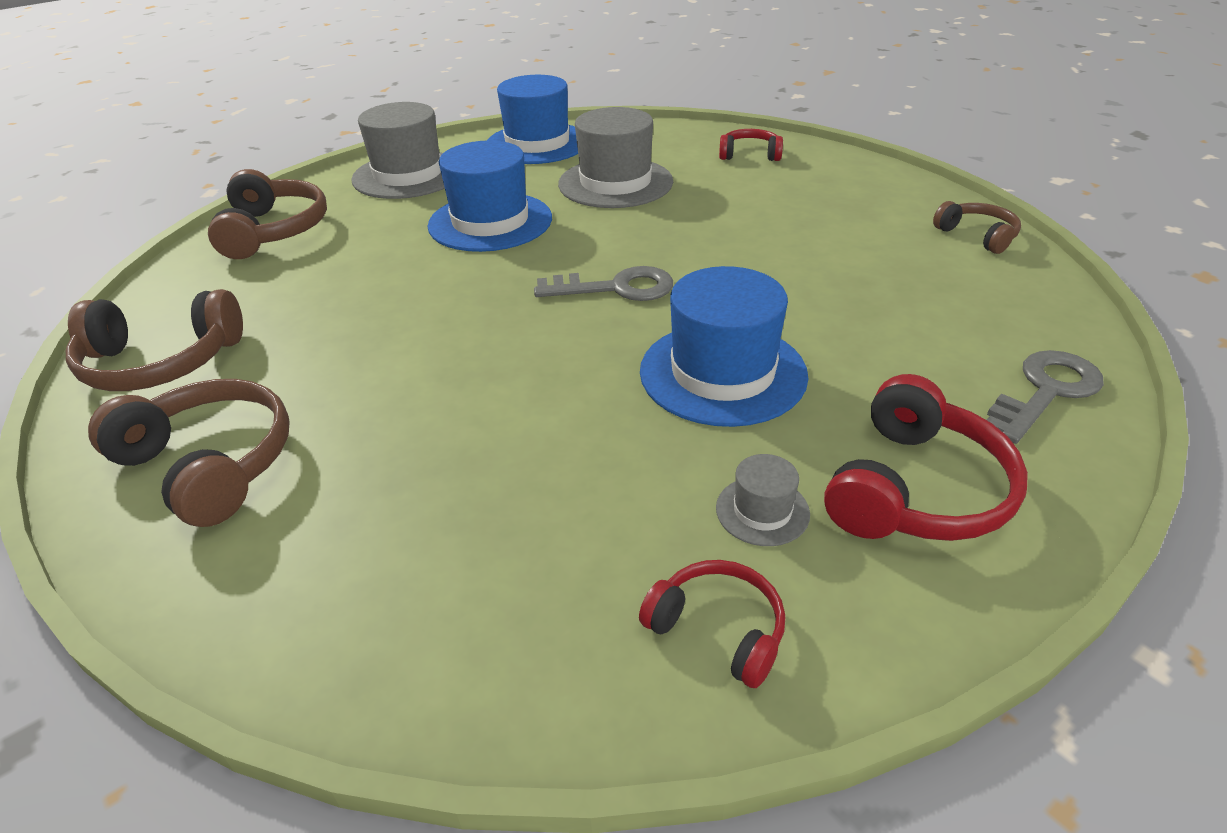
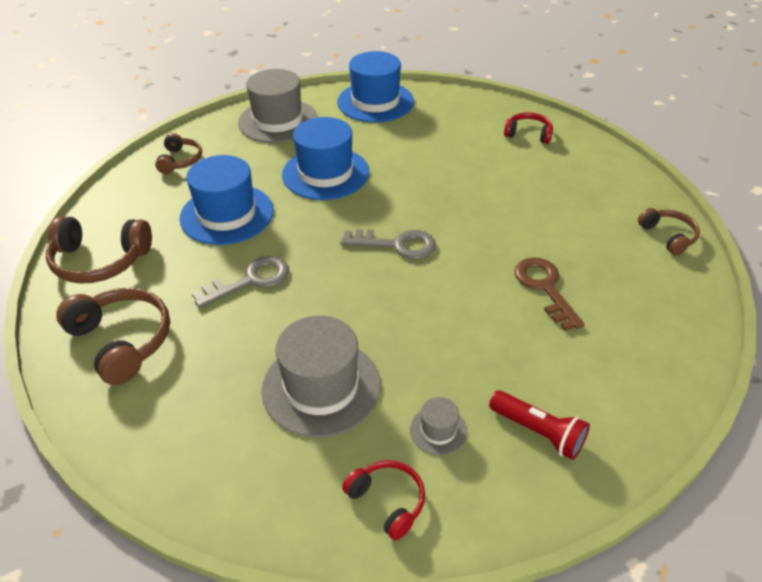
camera: 10 degrees right, 5 degrees up
brown headphones [208,169,327,259] -> brown headphones [155,133,202,174], size x0.59
grey hat [558,107,673,208] -> grey hat moved to [262,316,381,437]
blue hat [640,266,809,427] -> blue hat moved to [179,155,274,245]
red headphones [824,374,1028,541] -> red flashlight [489,390,590,460]
grey key [987,350,1104,444] -> grey key moved to [192,256,289,308]
none -> brown key [514,257,585,331]

